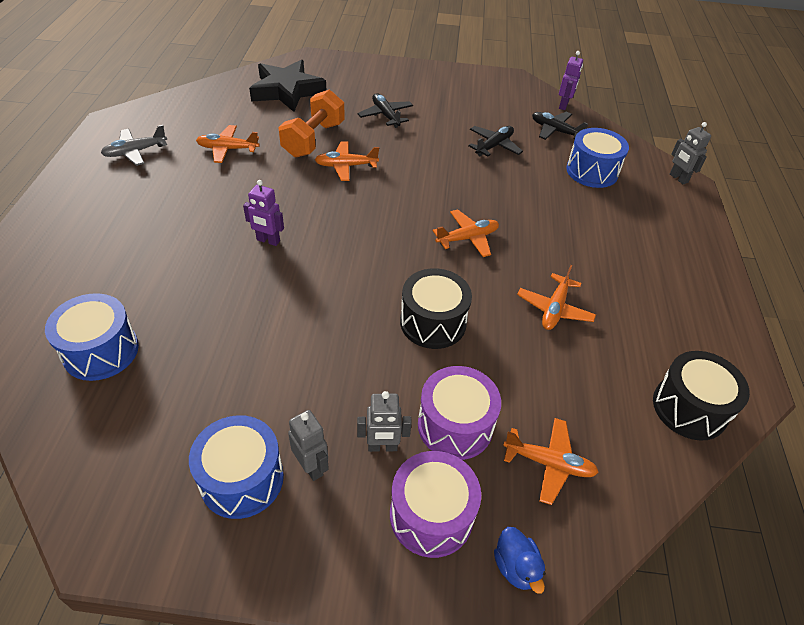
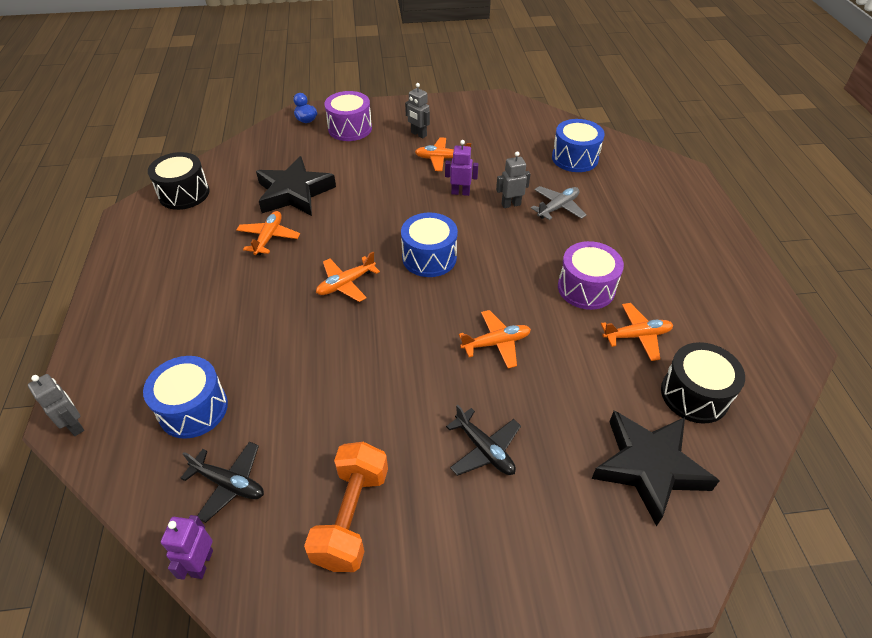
camera: 170 degrees right, 0 degrees up
grey plane [101,125,167,166] -> grey plane moved to [531,186,586,220]
blue drum [189,415,284,519] -> blue drum moved to [401,213,458,277]
purple robot [243,180,284,246] -> purple robot moved to [445,140,478,196]
orange dumbbell [278,90,345,157] -> orange dumbbell moved to [304,442,388,572]
grey robot [357,391,412,452] -> grey robot moved to [496,151,530,208]
black drum [400,268,472,349] -> black drum moved to [661,342,745,424]
purple drum [418,366,501,460] -> purple drum moved to [558,241,624,310]
black plane [468,126,523,157] -> none
orange plane [503,418,599,505] -> orange plane moved to [415,137,471,171]
none -> black star [256,156,336,216]

